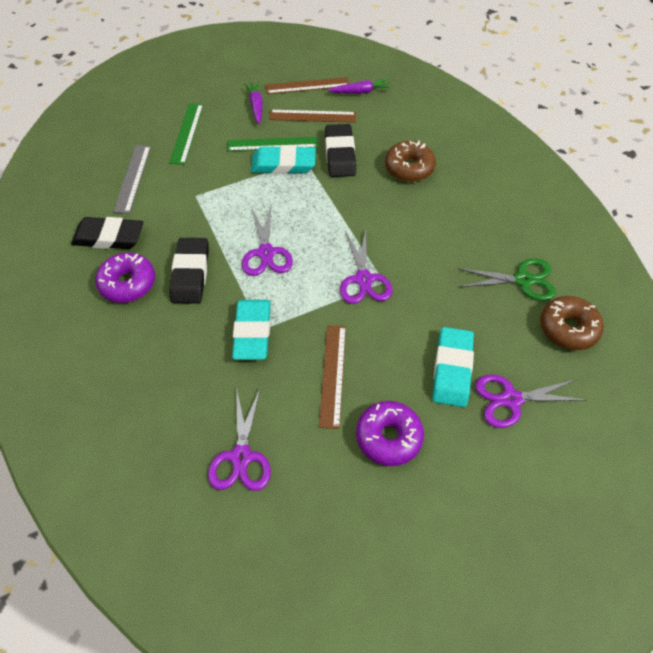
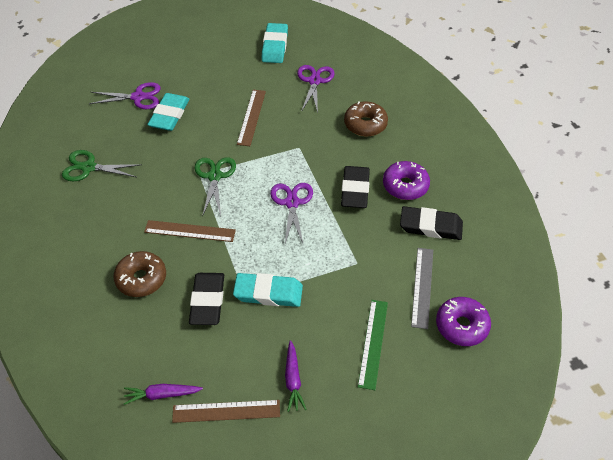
camera: 175 degrees left, 5 degrees down
green ruler [227,137,318,151] -> none
turquoise eraser [232,300,271,360] -> turquoise eraser moved to [262,23,288,63]
brown ruler [269,110,356,123] -> brown ruler moved to [144,220,236,242]
purple scissors [340,229,393,304] -> green scissors [195,157,236,217]
purple donut [356,401,424,466] -> purple donut moved to [436,297,491,346]
brown donut [540,296,604,350] -> brown donut moved to [344,101,388,136]

